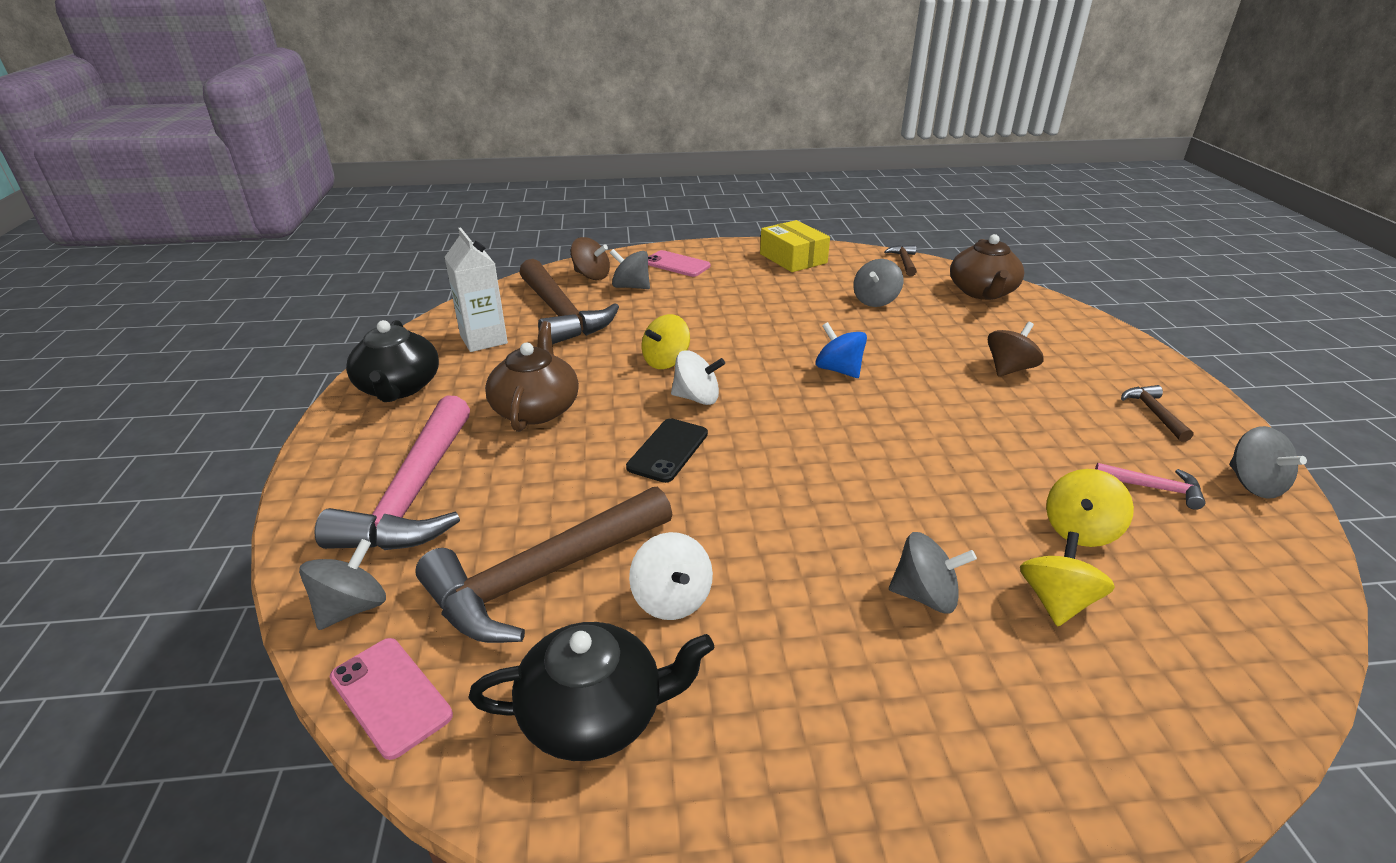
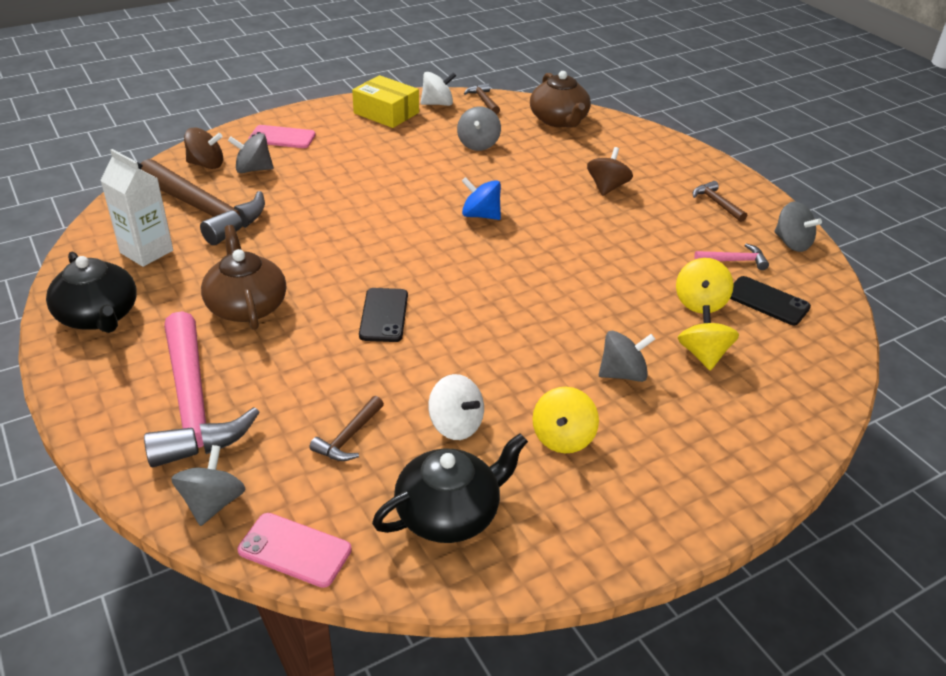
camera: 25 degrees left, 5 degrees up
brown hammer [415,487,672,643] -> brown hammer [309,396,384,461], size x0.44
yellow spinning top [642,314,690,369] -> yellow spinning top moved to [532,387,599,453]
white spinning top [671,350,725,405] -> white spinning top moved to [421,72,456,106]
none -> black phone [730,276,811,325]

